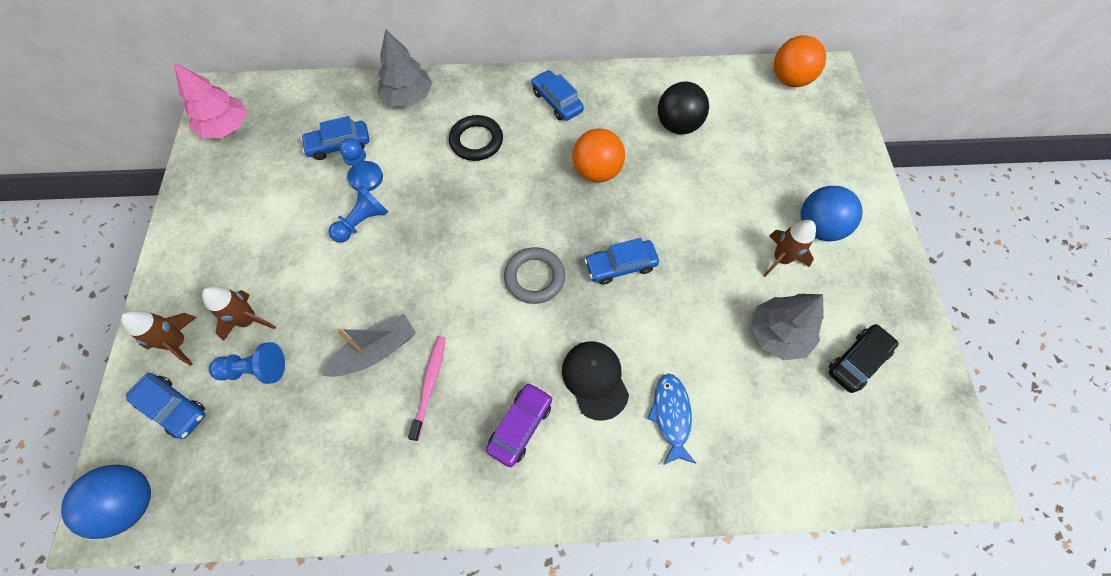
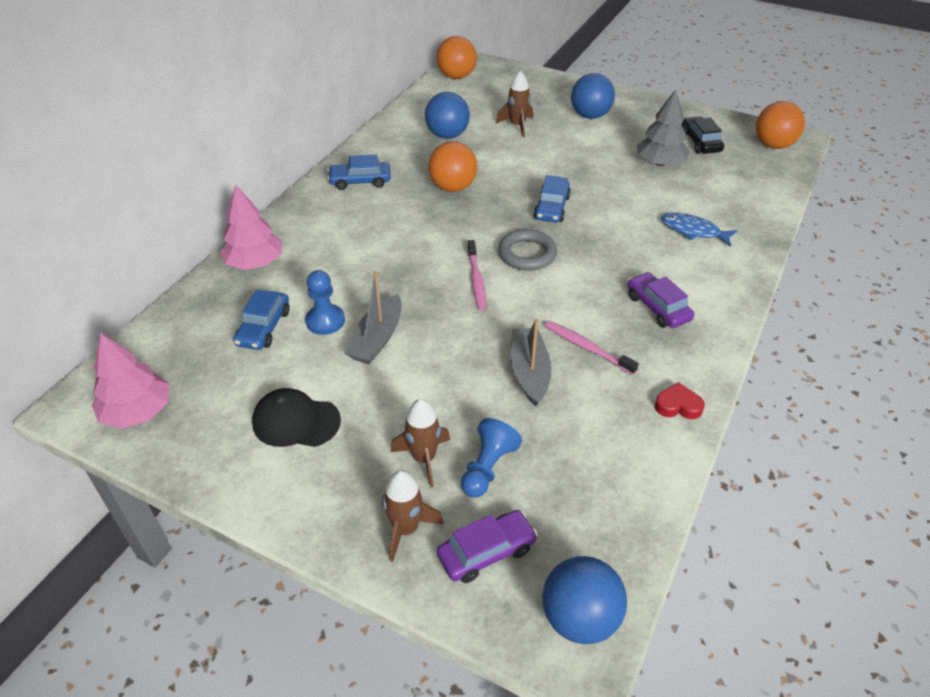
camera: 60 degrees left, 20 degrees down
blue car [126,373,205,439] -> purple car [437,510,538,583]
blue pawn [329,185,388,243] -> grey boat [344,271,401,364]
grey tree [378,29,432,106] -> pink tree [220,185,282,270]
black ring [449,115,503,161] -> none
black cap [562,341,629,421] -> black cap moved to [252,388,341,447]
black ball [658,82,709,135] -> blue ball [425,92,470,139]
brown rocket [763,220,816,277] -> brown rocket moved to [496,71,533,137]
none -> pink toothbrush [467,240,486,311]
none -> red heart [655,382,705,419]
none -> orange ball [756,101,805,149]

